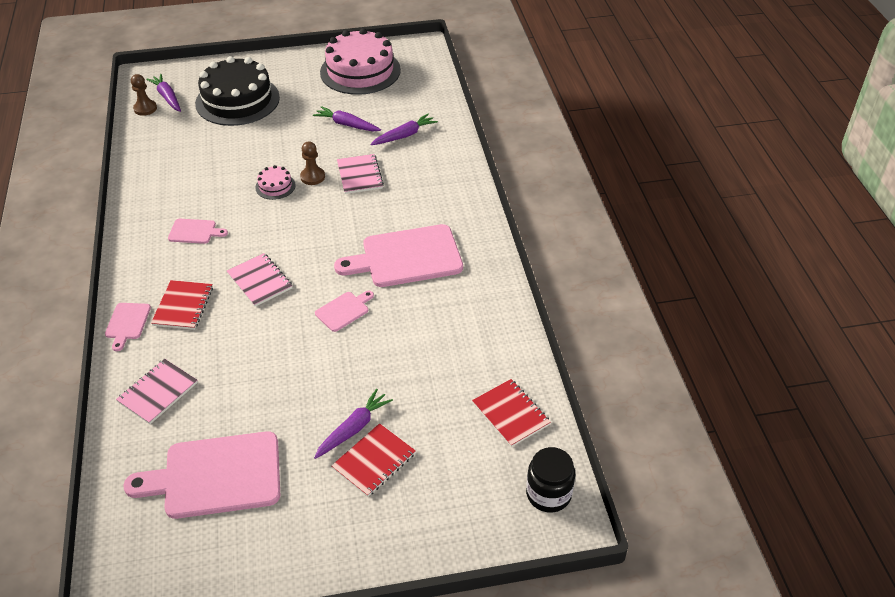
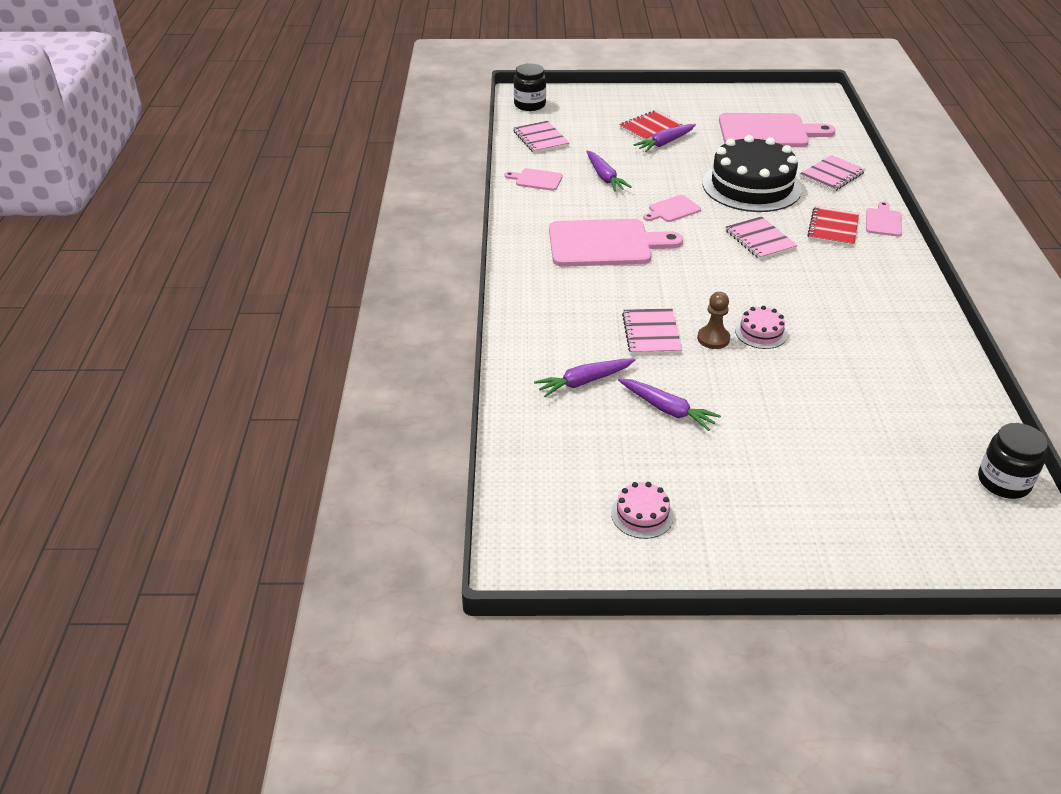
camera: 170 degrees left, 5 degrees down
brown pawn [131,74,157,116] -> black jar [978,423,1048,499]
purple carrot [146,74,181,112] -> purple carrot moved to [586,151,632,192]
pink cutting board [168,219,228,244] -> pink cutting board moved to [504,168,563,191]
black cake [195,56,280,126] -> black cake moved to [702,135,802,212]
pink cake [320,28,401,95] -> pink cake [611,482,674,539], size x0.43
red notebook [472,379,551,447] -> pink notebook [513,121,569,153]

